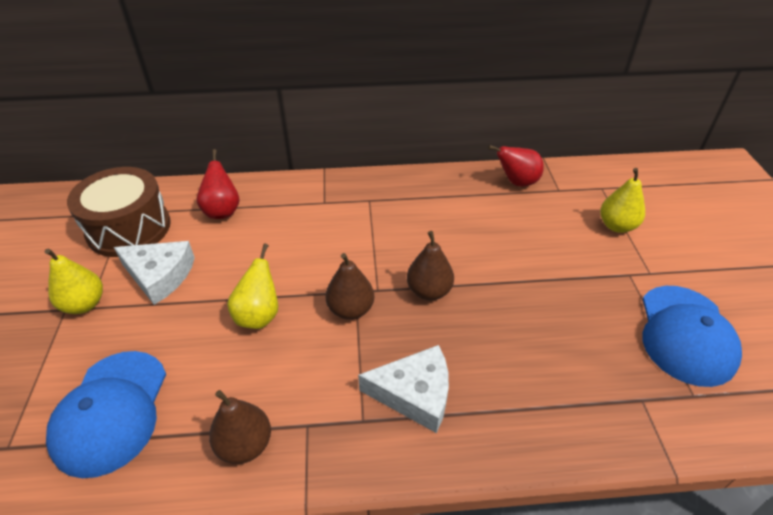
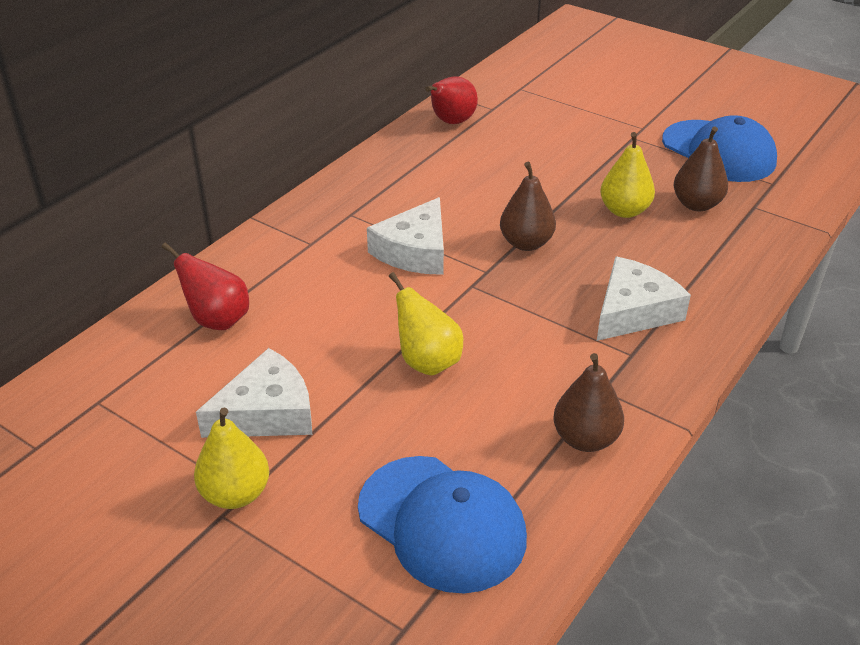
camera: 50 degrees left, 5 degrees down
brown drum [67,167,171,257] -> none
brown pear [325,253,374,320] -> brown pear moved to [673,126,728,211]
yellow pear [600,168,645,233] -> yellow pear moved to [600,132,655,218]
none -> white cheese [367,197,444,275]

